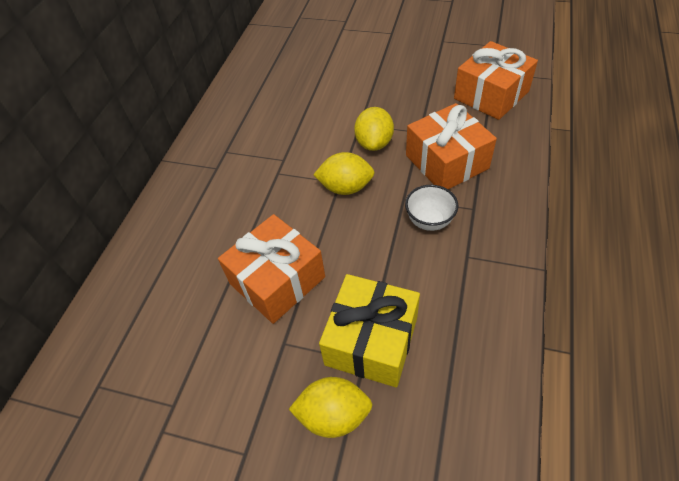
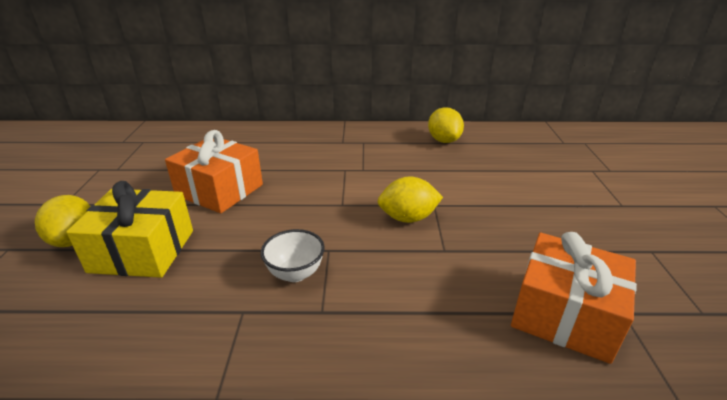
camera: 70 degrees right, 20 degrees down
yellow lemon [313,152,375,195] -> yellow lemon moved to [428,107,464,143]
orange gift [406,103,497,189] -> none

